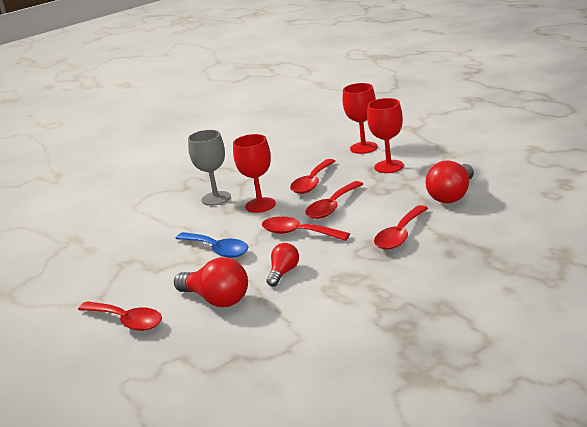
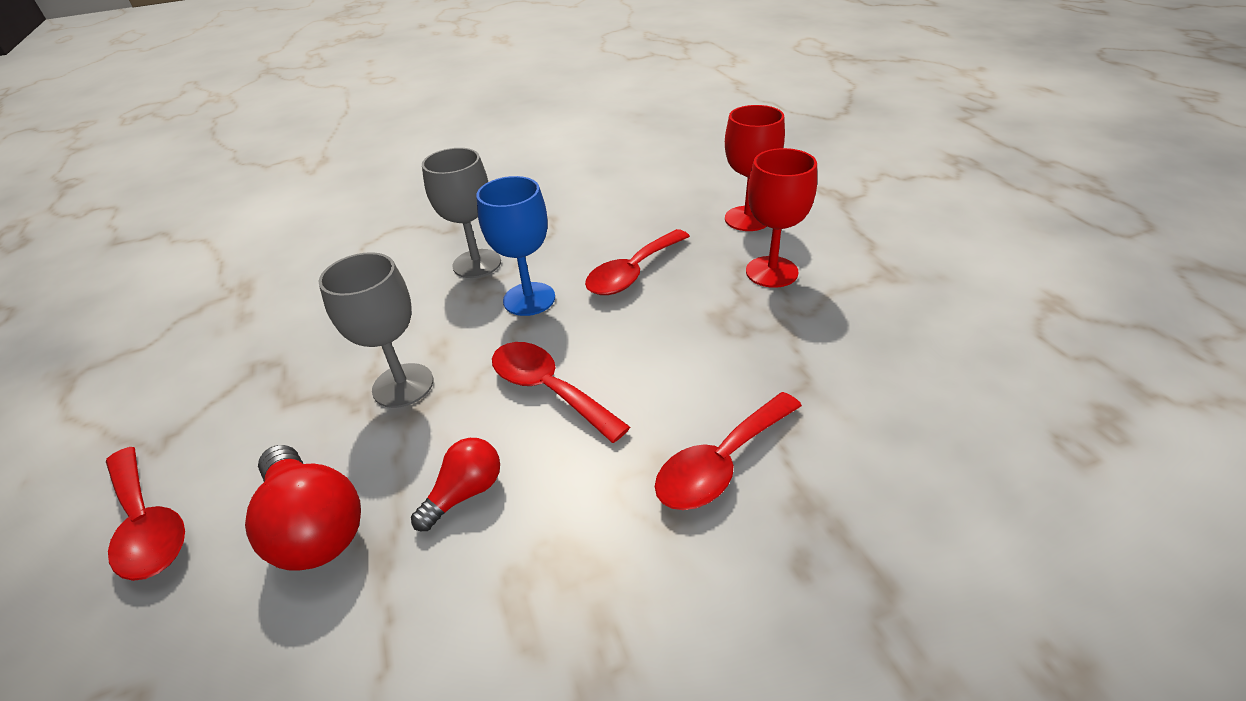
camera: 15 degrees right, 15 degrees up
blue spoon [175,232,248,258] -> grey goblet [318,252,433,408]
red goblet [233,134,276,213] -> blue goblet [476,176,555,316]
red spoon [305,181,363,219] -> none
red light bulb [425,161,474,203] -> none

